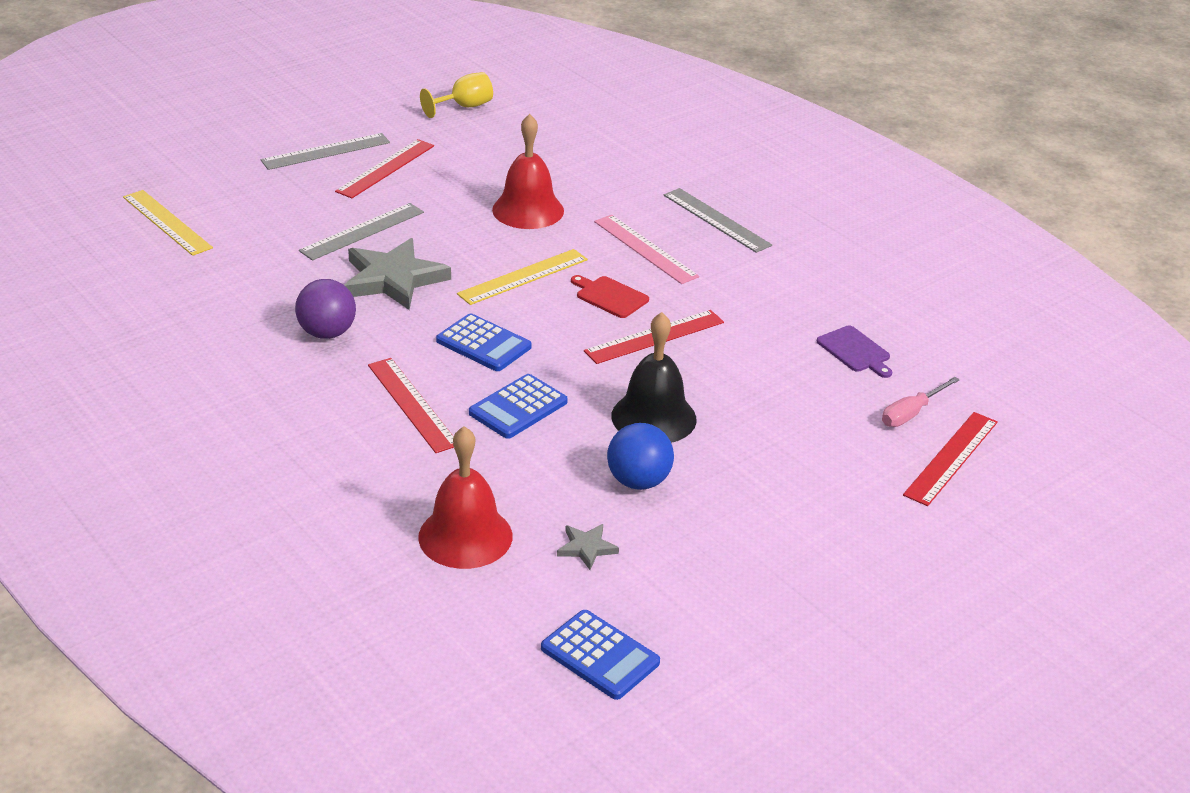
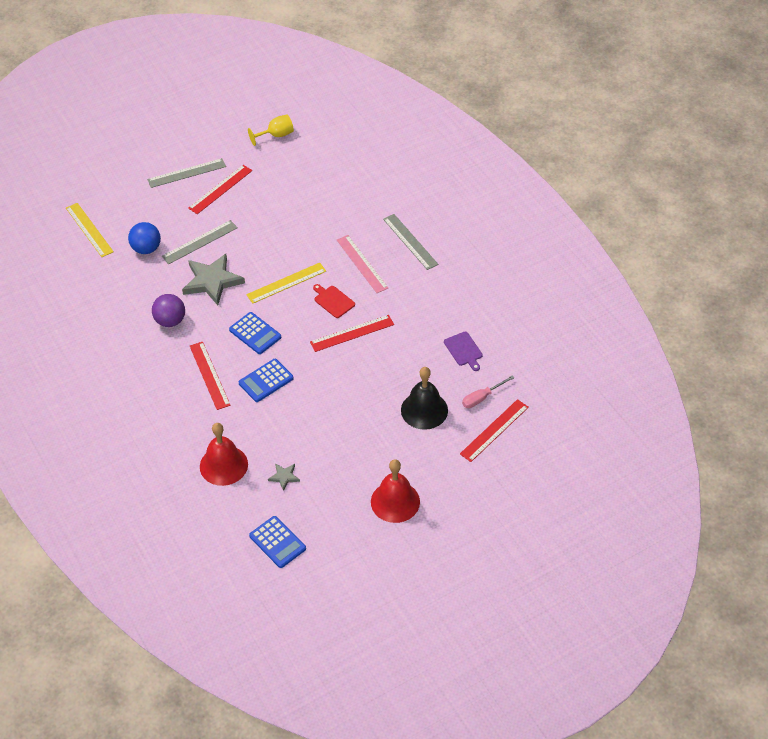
camera: 10 degrees right, 15 degrees up
red bell [492,114,564,229] -> red bell moved to [371,459,420,523]
blue ball [607,423,674,490] -> blue ball moved to [128,222,161,254]
black bell [611,312,697,443] -> black bell moved to [401,367,448,430]

